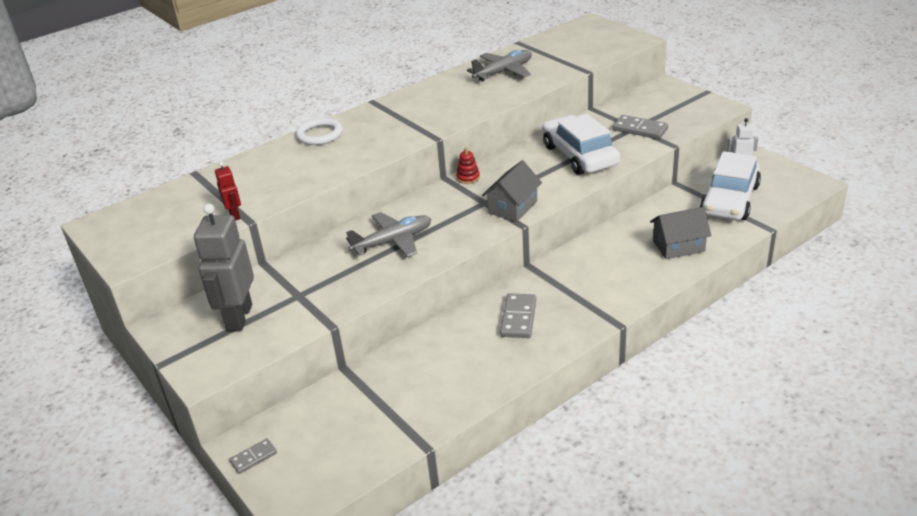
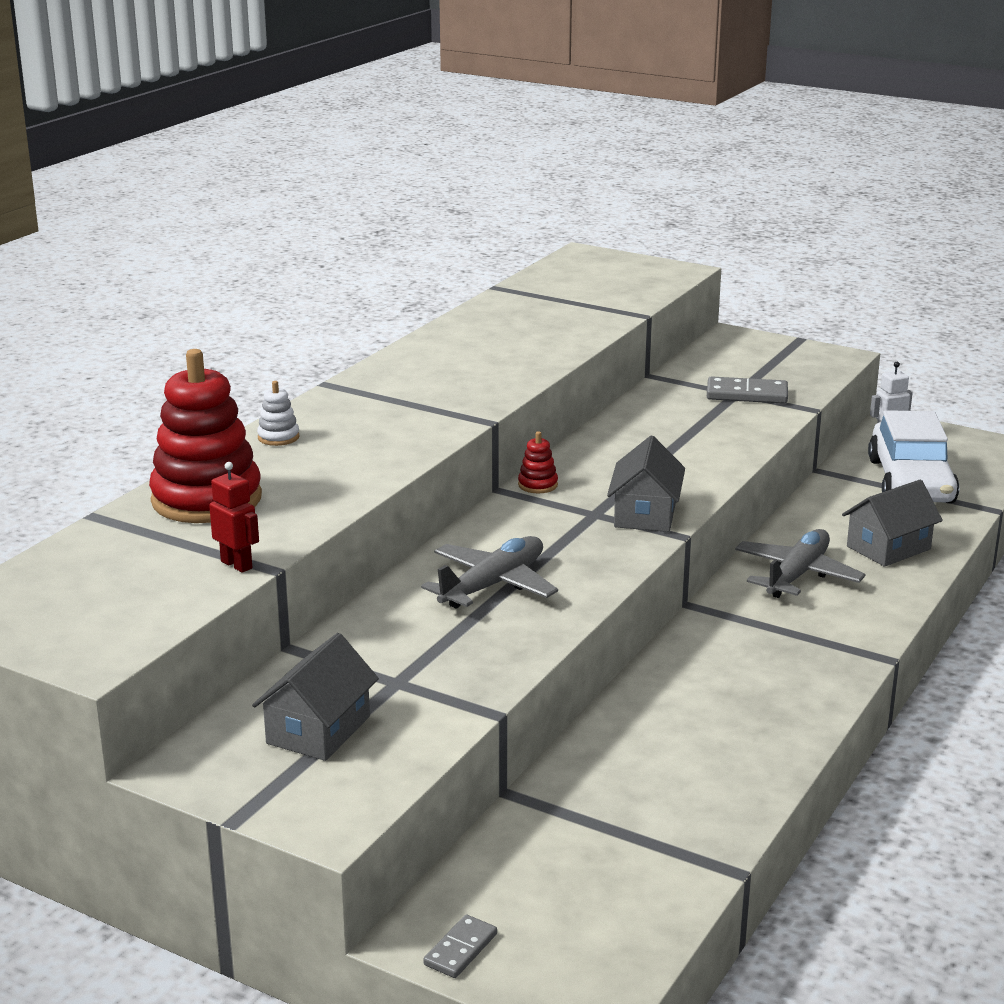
camera: 25 degrees left, 10 degrees down
grey robot [194,204,254,331] -> grey house [252,633,379,761]
white ring [296,118,343,145] -> white stacking toy [257,381,299,446]
grey plane [467,50,532,82] -> grey plane moved to [735,529,865,598]
grey domino [500,293,536,338] -> none
white car [542,114,620,175] -> none
none -> red stacking toy [149,349,262,523]

